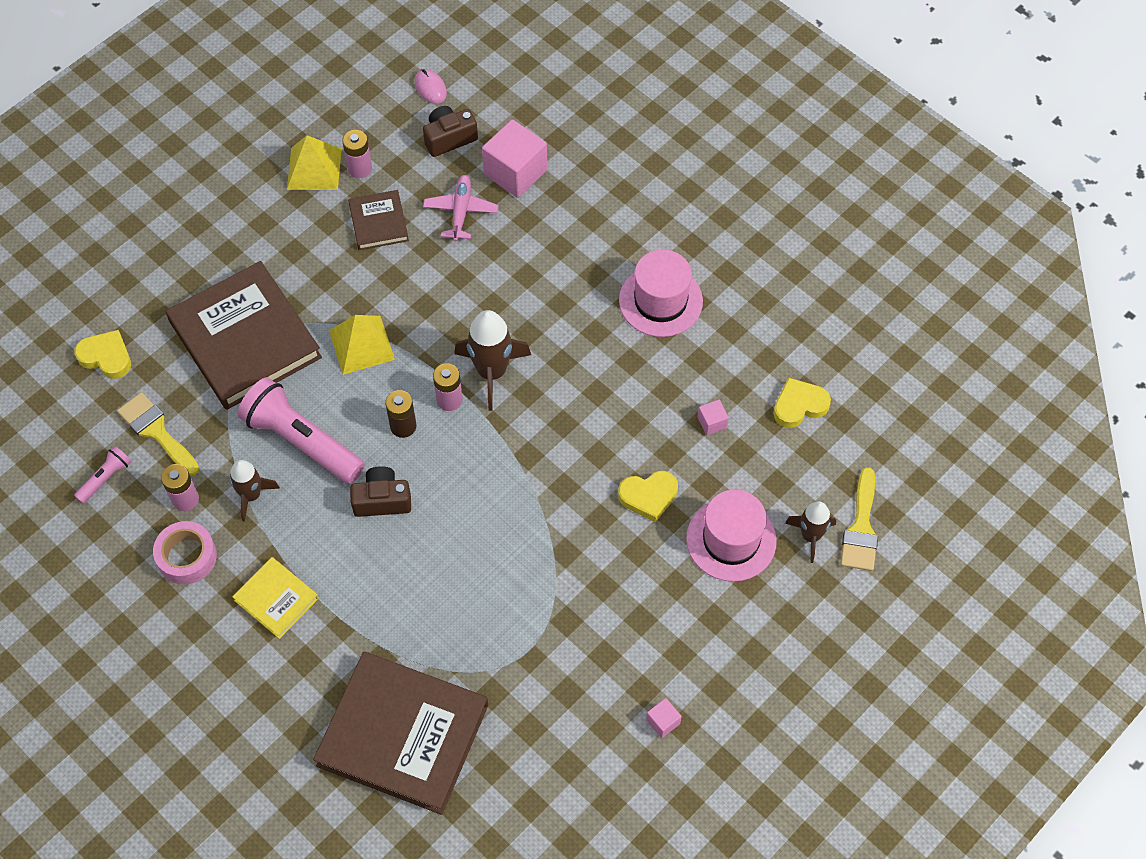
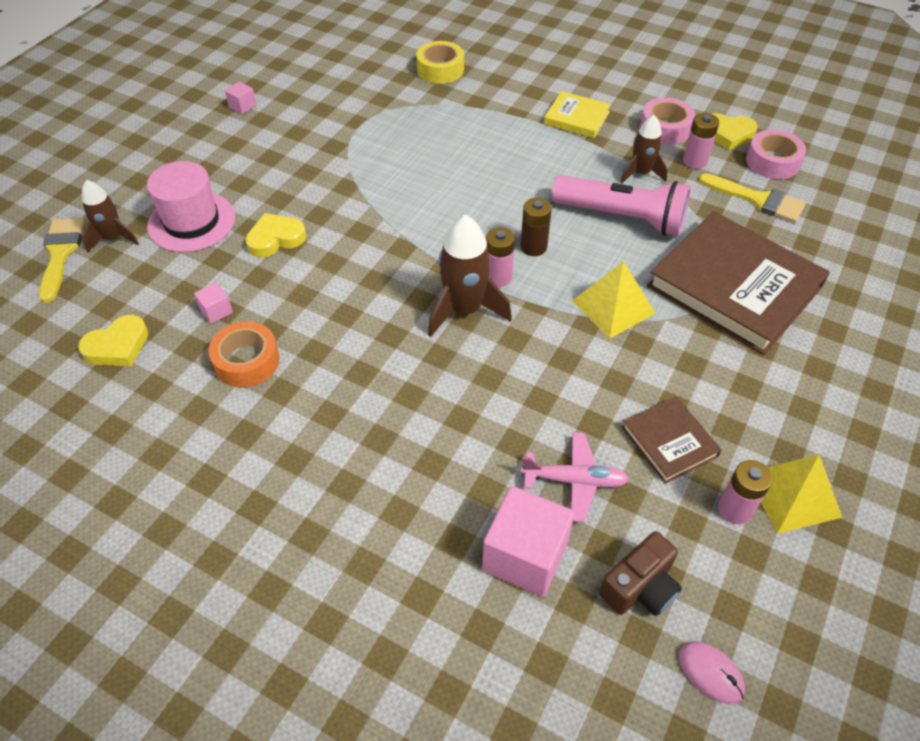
camera: 165 degrees right, 10 degrees down
yellow heart [74,330,131,379] -> yellow heart moved to [712,113,758,150]
pink flashlight [74,446,132,503] -> pink tape [746,129,806,179]
brown book [313,652,488,815] -> yellow tape [416,41,464,84]
brown camera [350,466,411,517] -> none
pink plane [423,175,499,242] -> pink plane turned 75 degrees counterclockwise [521,432,629,522]
pink hat [619,250,703,337] -> none
none -> orange tape [208,321,280,388]

